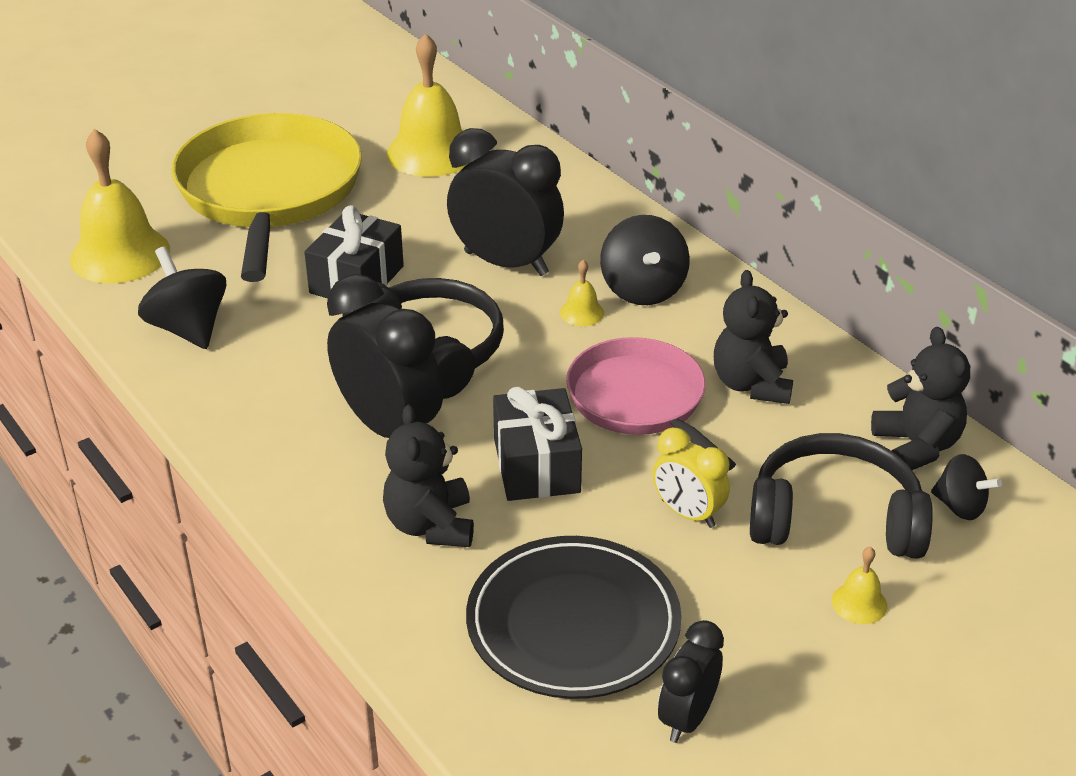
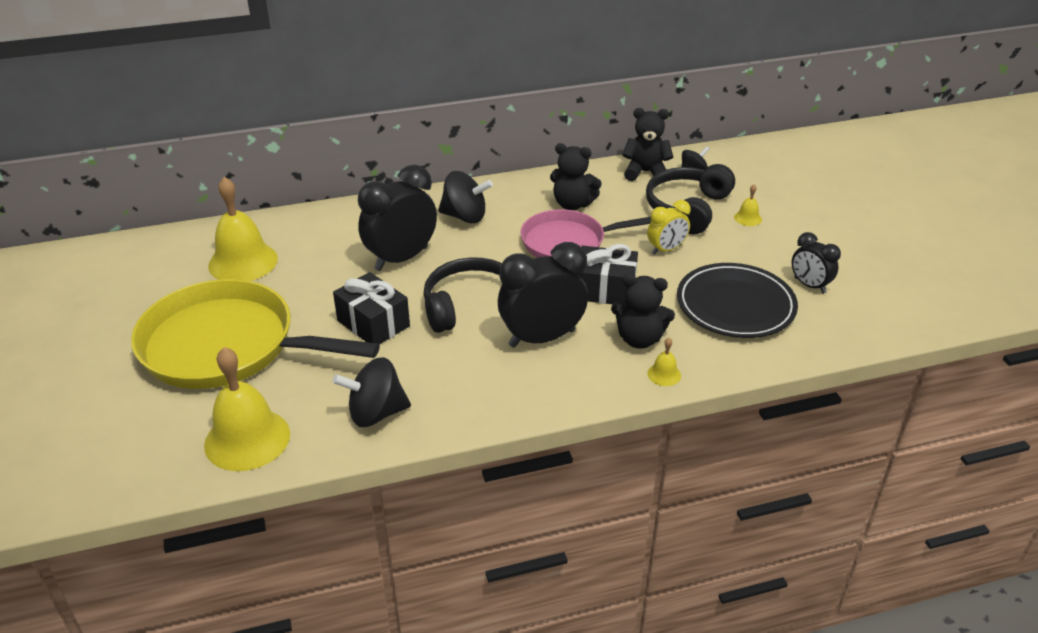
camera: 70 degrees left, 0 degrees up
yellow bell [560,260,604,326] -> yellow bell moved to [647,338,681,386]

